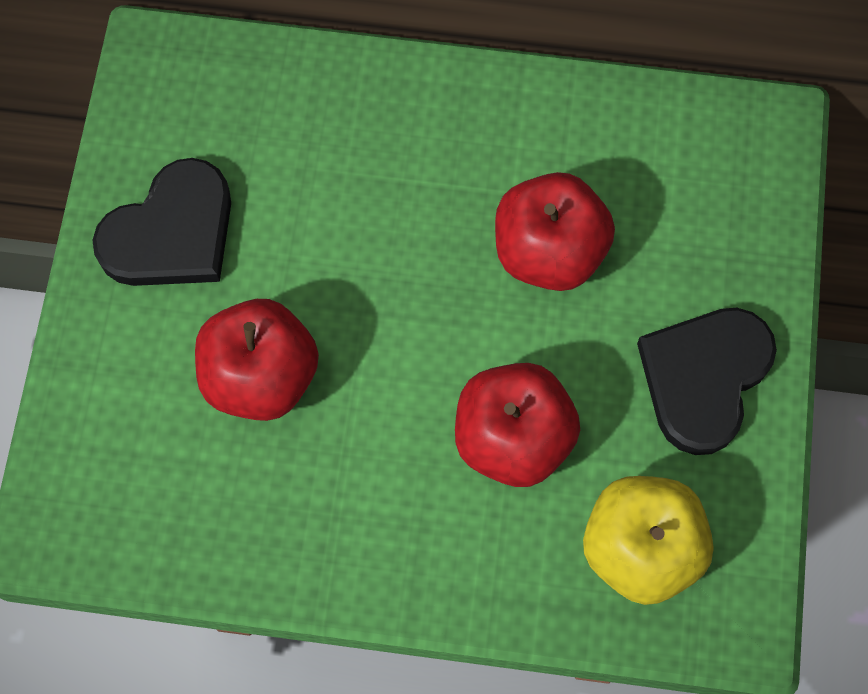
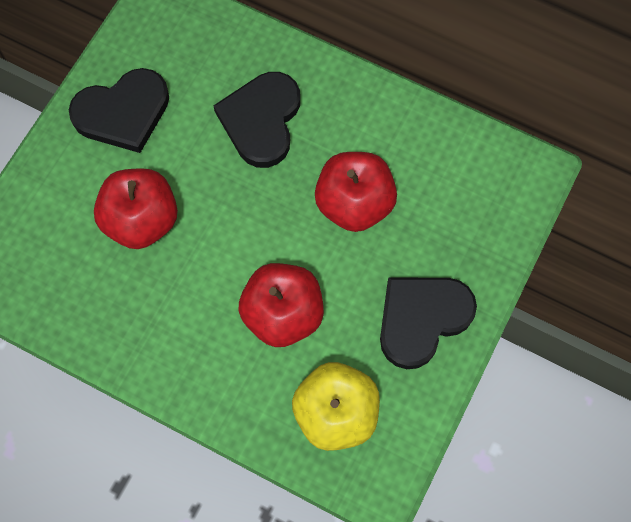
camera: 20 degrees right, 0 degrees up
none -> black heart [213,72,300,168]

